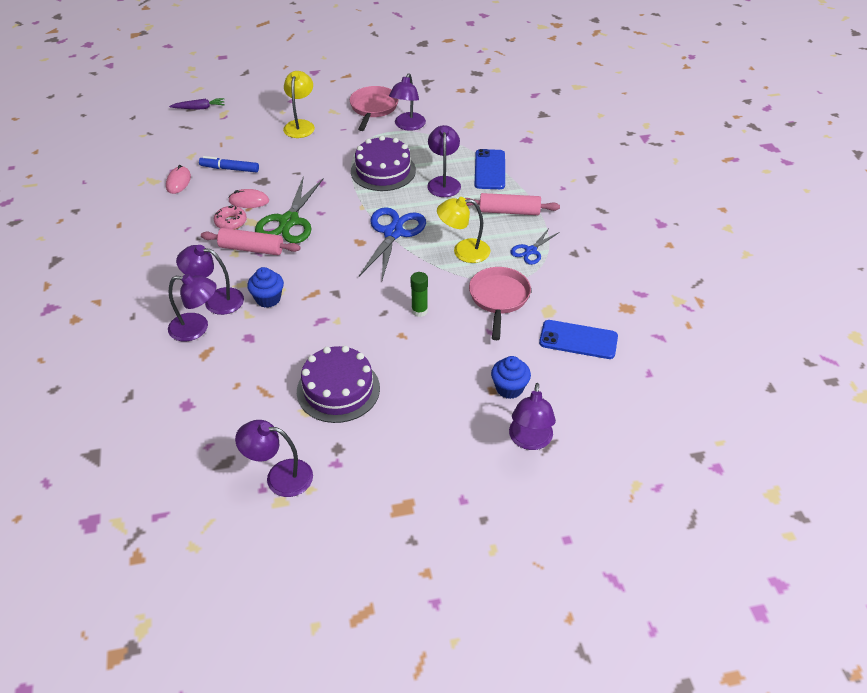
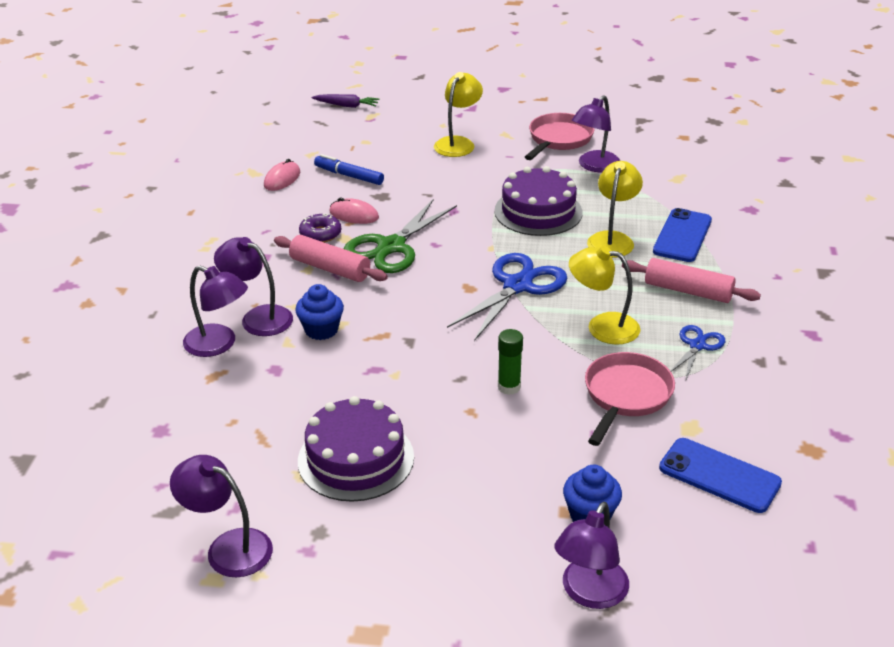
camera: 20 degrees right, 10 degrees down
pink donut [214,206,247,229] -> purple donut [299,213,341,242]
purple lamp [427,125,461,197] -> yellow lamp [587,161,643,258]
blue scissors [510,228,560,265] -> blue scissors turned 150 degrees clockwise [670,325,725,379]

